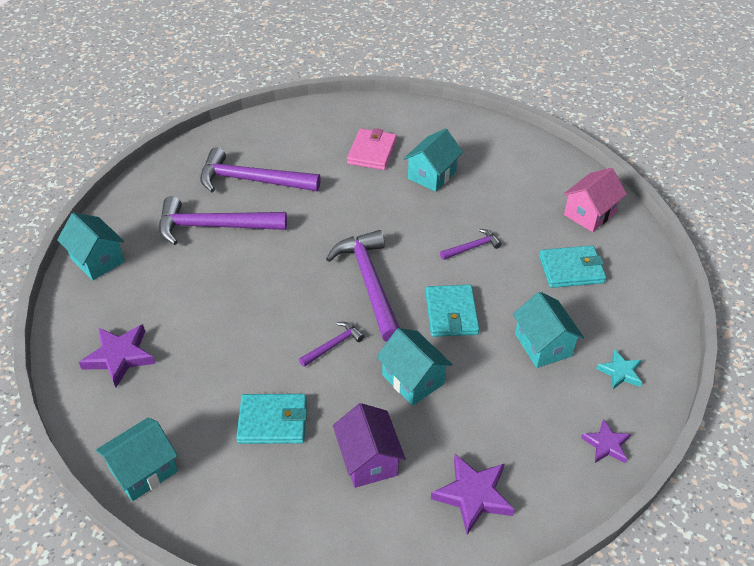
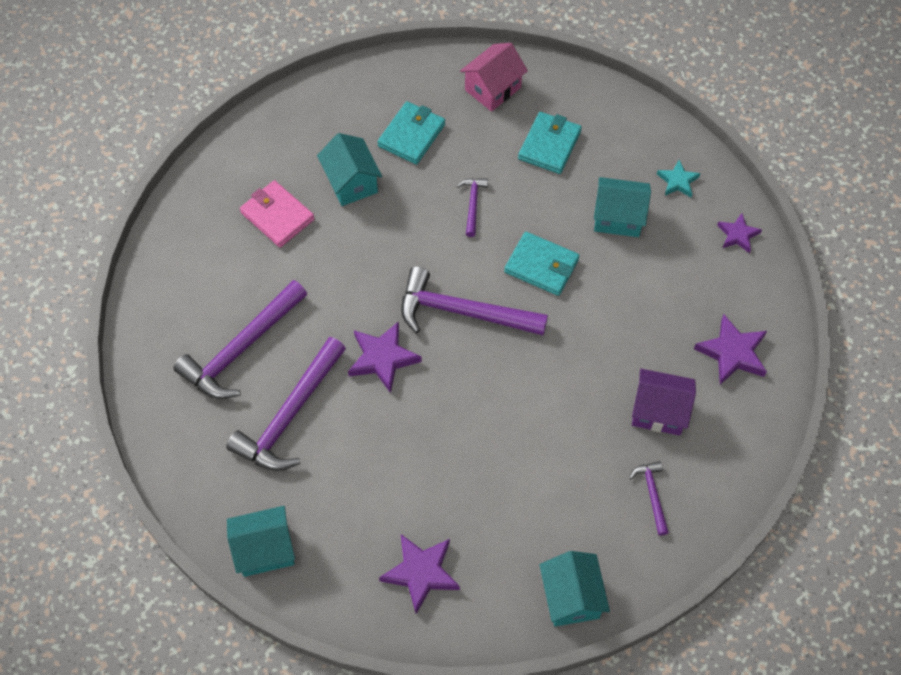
camera: 60 degrees left, 15 degrees up
turquoise wallet [236,394,307,444] -> turquoise wallet moved to [377,101,445,165]
purple hammer [299,322,364,367] -> purple hammer moved to [629,461,669,536]
turquoise house [376,328,453,406] -> none
pink house [563,168,627,232] -> pink house turned 60 degrees clockwise [460,43,528,112]
none -> purple star [348,321,422,393]

